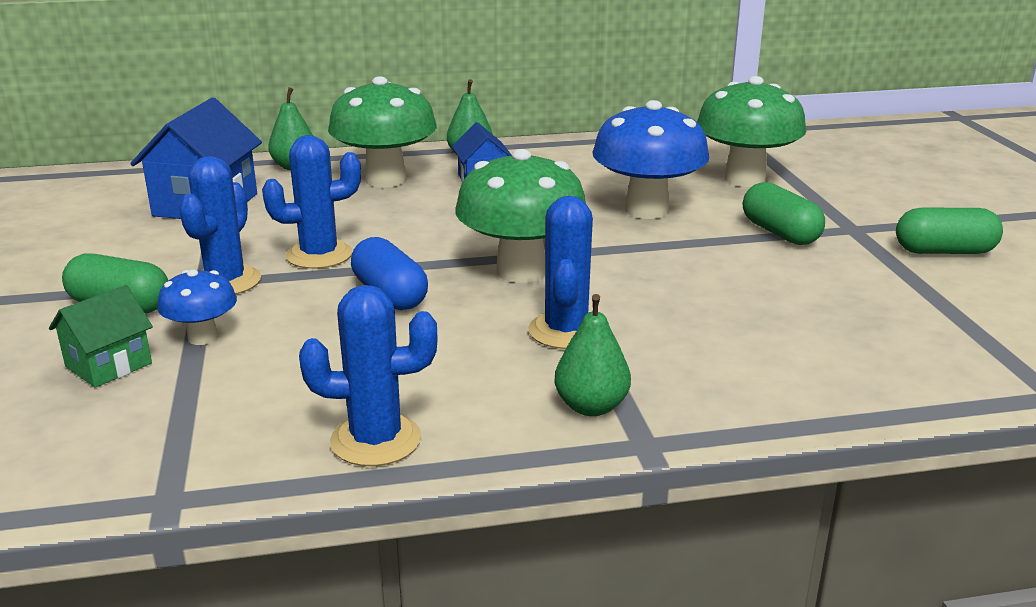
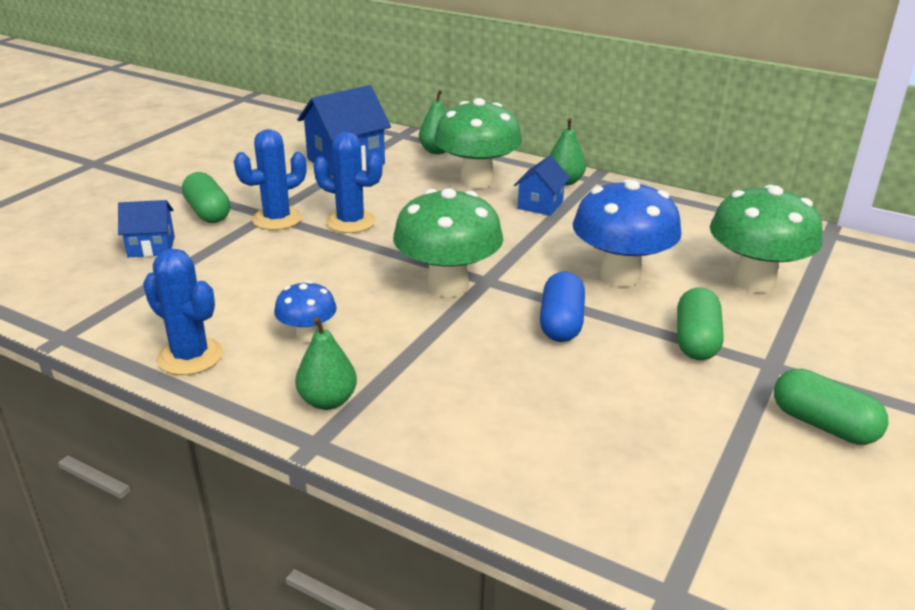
camera: 40 degrees right, 5 degrees up
green house [49,285,153,388] -> blue house [118,200,175,257]
blue mushroom [157,269,237,345] -> blue mushroom moved to [274,281,337,343]
blue capsule [351,237,428,310] -> blue capsule moved to [540,272,585,342]
blue cactus [528,196,593,349] -> none

